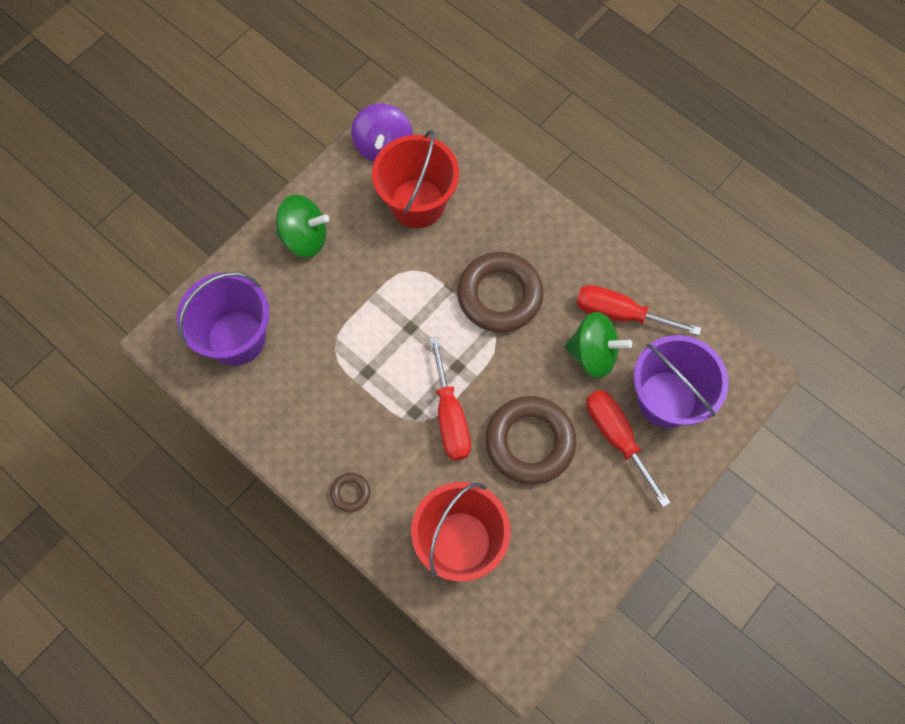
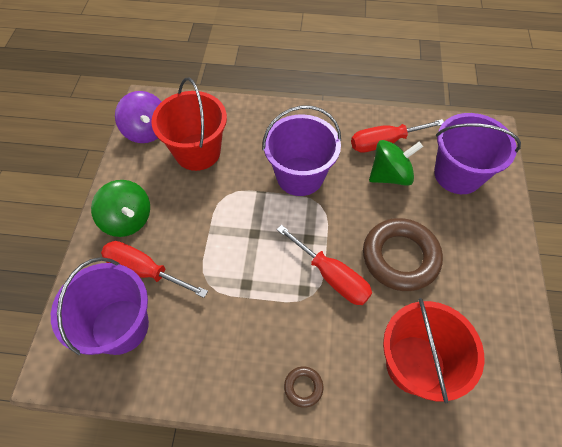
camera: 35 degrees left, 10 degrees down
green spinning top [276,195,329,257] -> green spinning top turned 75 degrees clockwise [91,180,150,237]
brown ring [457,252,543,333] -> purple bucket [262,106,341,196]
red screwdriver [586,390,671,507] -> red screwdriver moved to [101,241,208,298]

